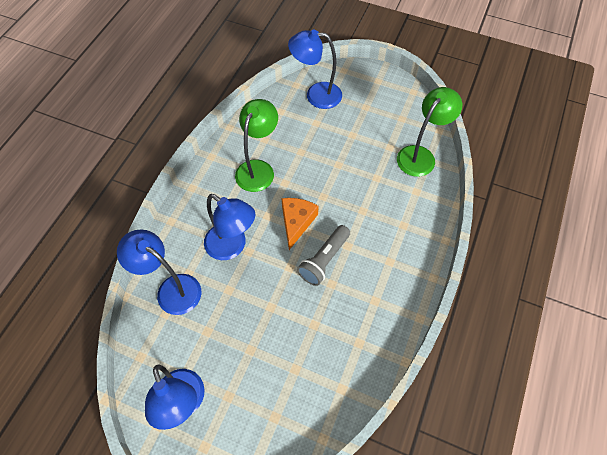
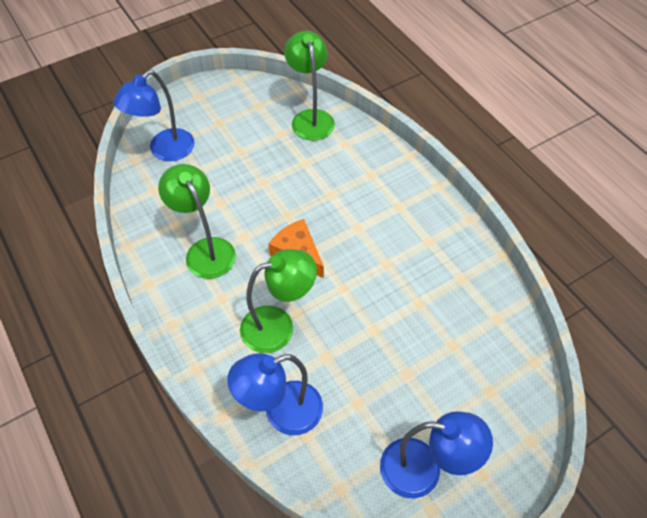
camera: 55 degrees left, 5 degrees down
blue lamp [204,194,255,260] -> green lamp [240,249,317,353]
grey flashlight [297,225,350,286] -> none

